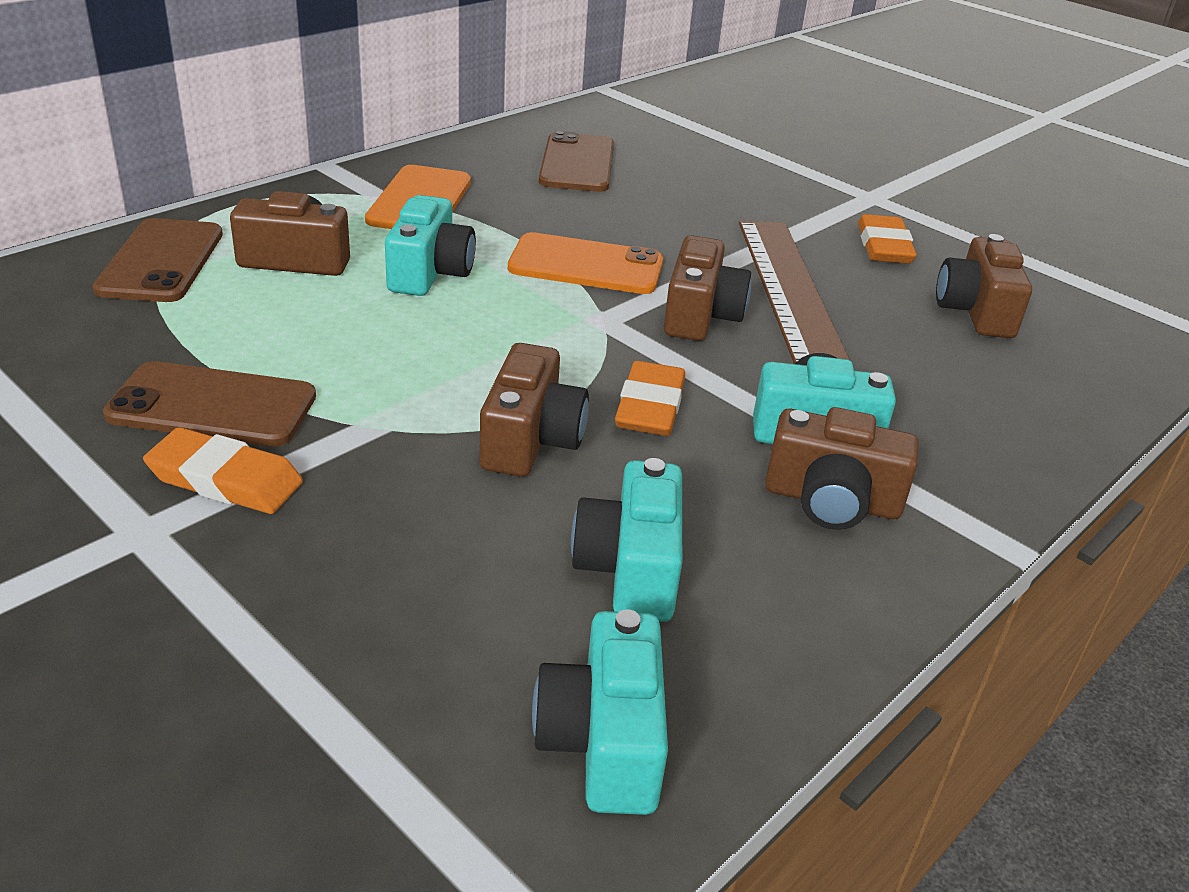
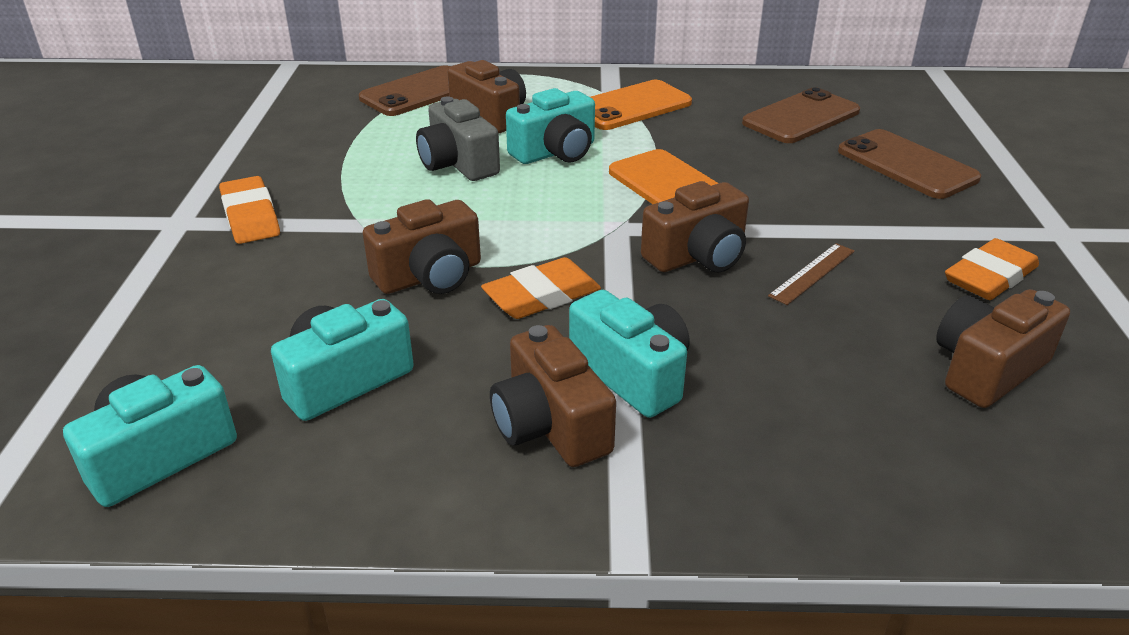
camera: 50 degrees right, 0 degrees up
brown phone [103,361,316,447] -> brown phone moved to [838,129,981,199]
brown ruler [739,221,855,371] -> brown ruler [768,243,855,305], size x0.40
none -> grey camera [416,97,500,181]

